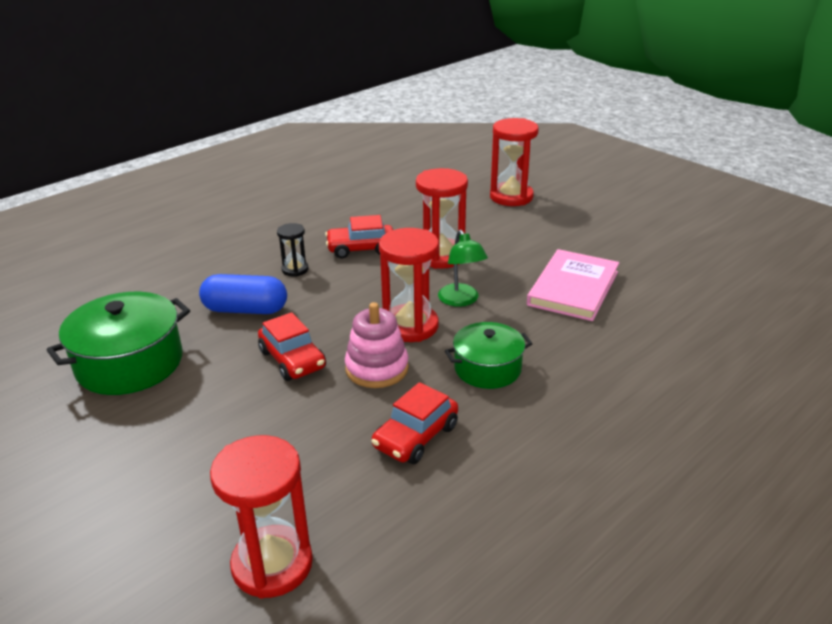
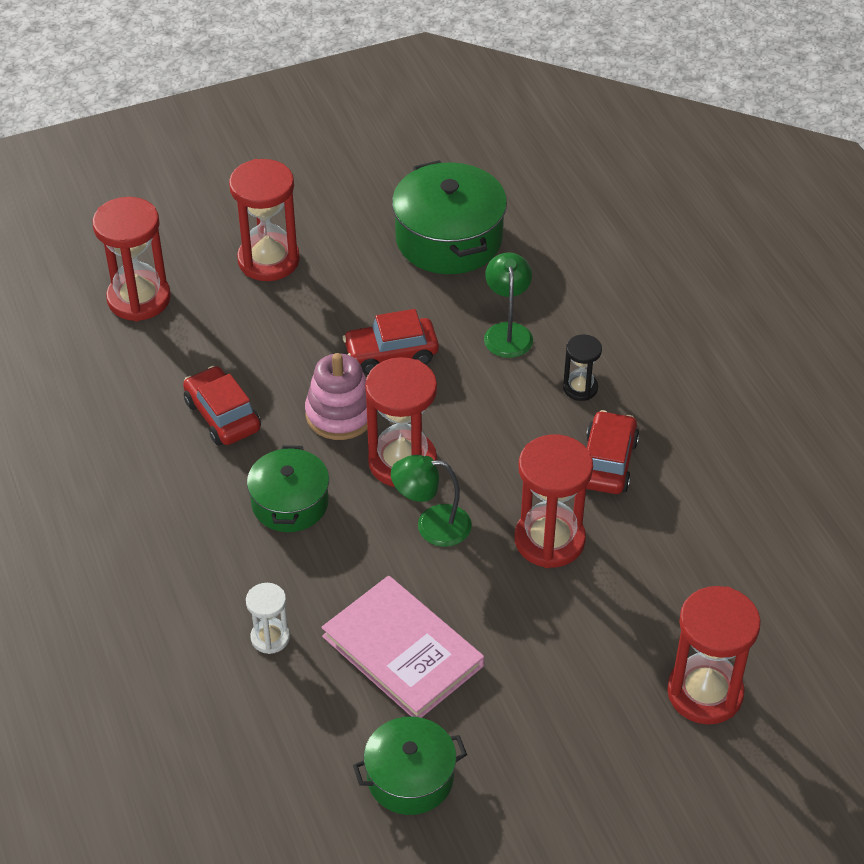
camera: 110 degrees right, 15 degrees up
blue capsule [199,274,287,314] -> green lamp [484,252,533,358]
none -> red hourglass [229,159,300,281]
none -> white hourglass [246,583,290,654]
none -> green pot [353,717,467,815]

